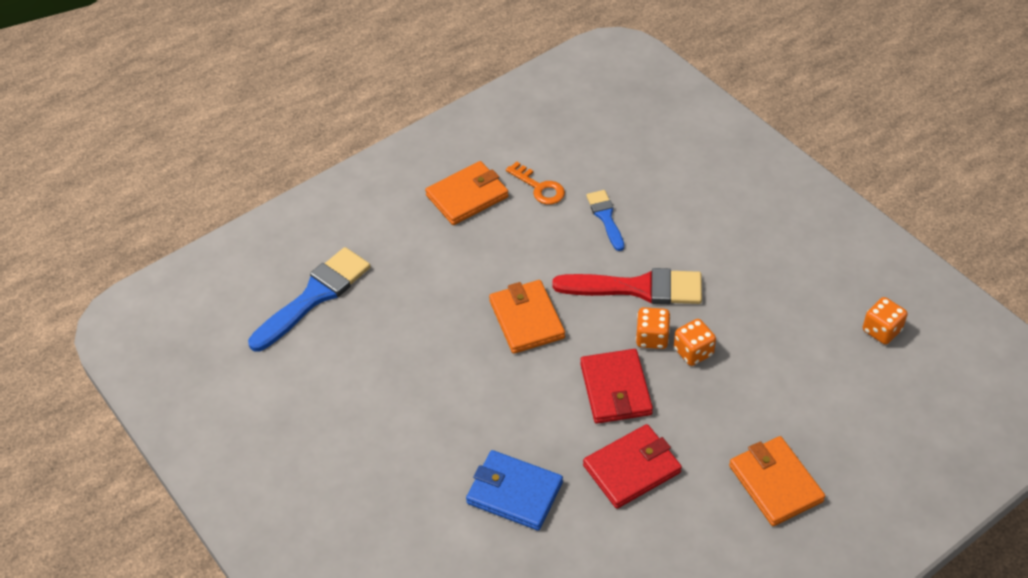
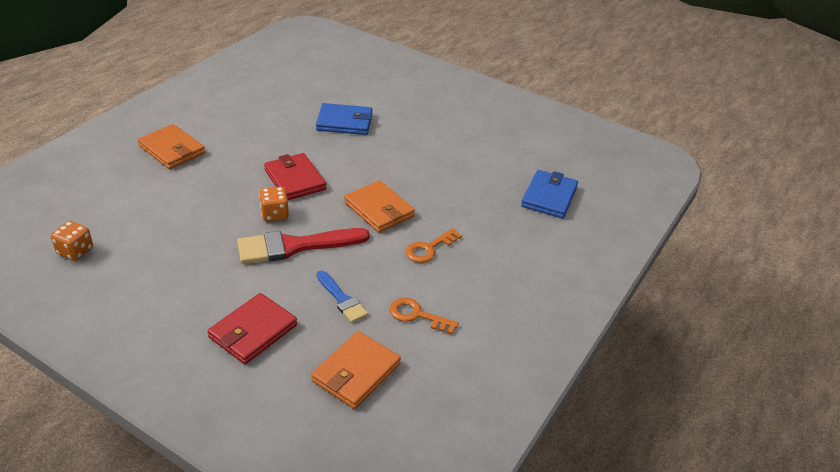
camera: 155 degrees right, 10 degrees down
blue brush [248,247,370,351] -> blue wallet [521,170,578,219]
orange wallet [425,161,509,225] -> orange wallet moved to [311,331,401,409]
red wallet [583,424,682,509] -> red wallet moved to [207,293,297,364]
orange dice [674,319,716,366] -> none
none -> orange key [406,228,462,263]

